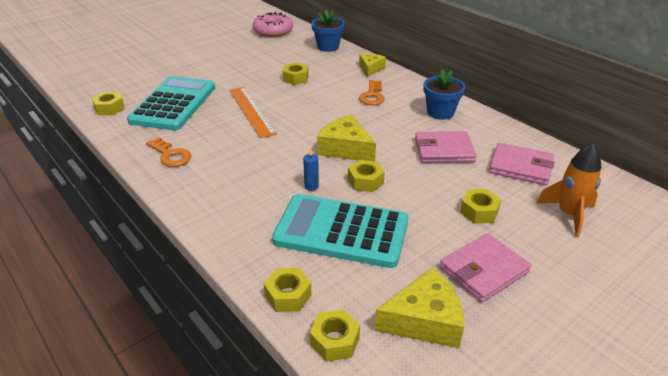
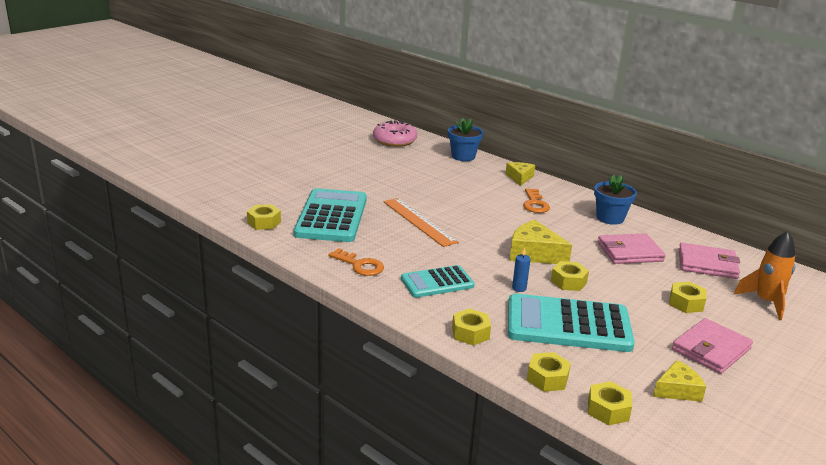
camera: 10 degrees left, 10 degrees down
yellow nut [282,62,309,85] -> yellow nut moved to [452,308,491,345]
yellow cheese [374,268,464,348] -> yellow cheese [653,360,706,402], size x0.64
none -> turquoise calculator [401,265,475,298]

